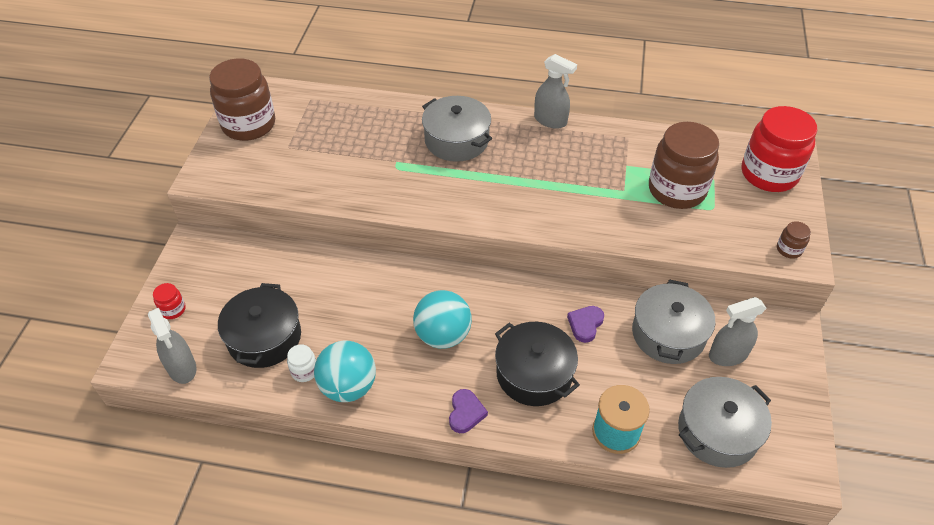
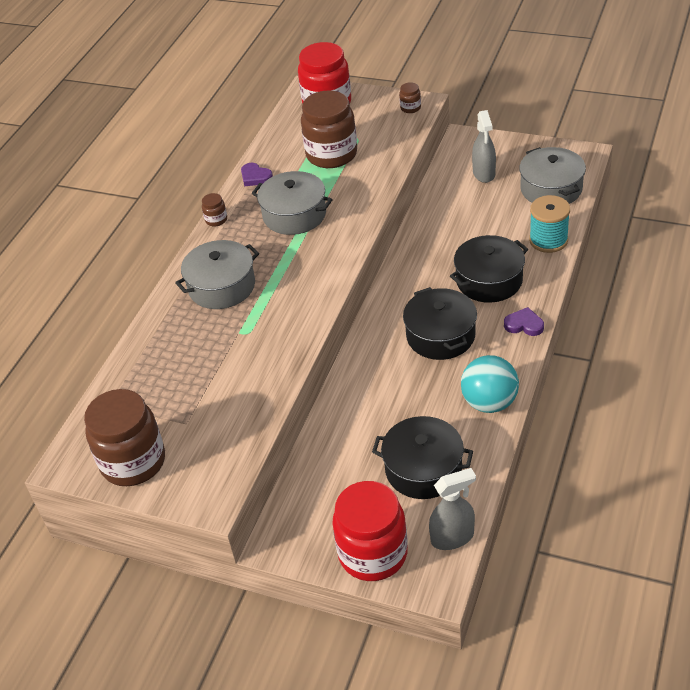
camera: 75 degrees left, 5 degrees down
red jar [153,283,186,319] -> red jar [332,481,408,581], size x2.41
white jar [287,344,316,382] -> none
turquoise ball [413,290,472,349] -> black pot [403,287,477,360]
grey spray bottle [534,54,577,129] -> brown jar [202,193,227,226]
purple heart [567,306,604,343] -> purple heart moved to [241,163,273,186]
grey pot [632,279,715,364] -> grey pot moved to [252,171,333,235]

